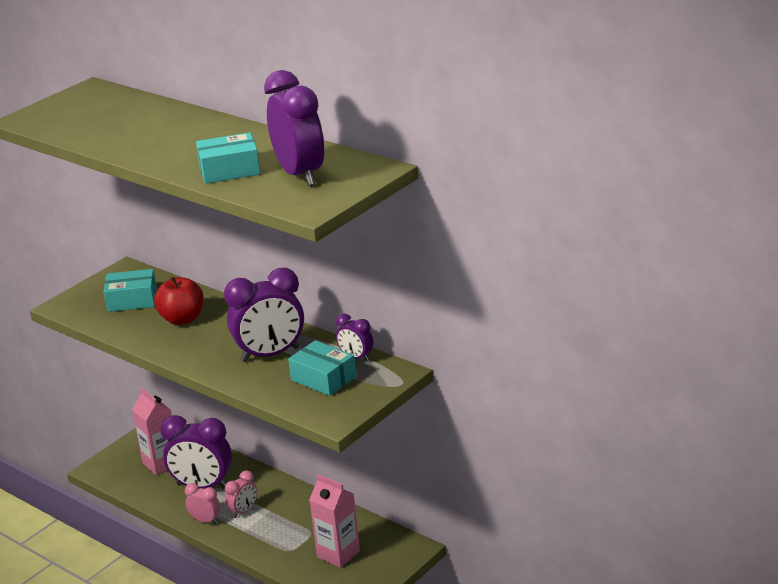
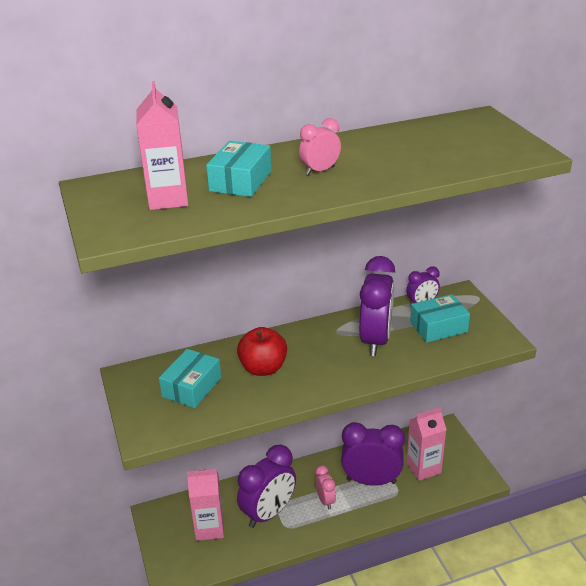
camera: 60 degrees left, 5 degrees up
pink clock [185,483,221,524] -> pink clock moved to [299,118,341,175]
turquoise box [196,132,260,184] -> turquoise box moved to [206,141,272,197]
purple clock [264,70,325,186] -> purple clock moved to [341,422,405,486]
none -> pink carton [136,81,188,210]

